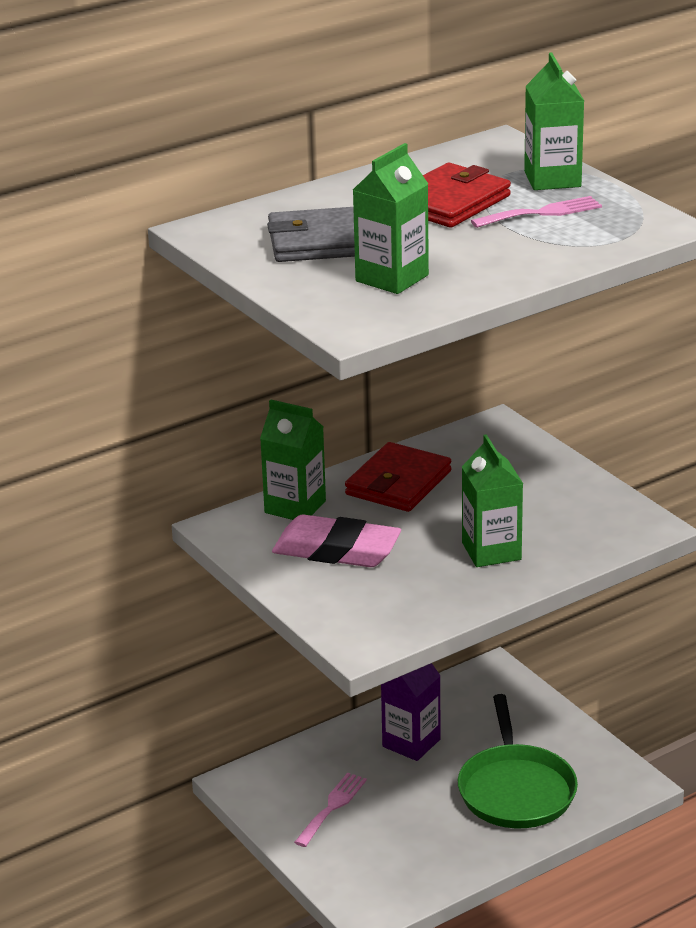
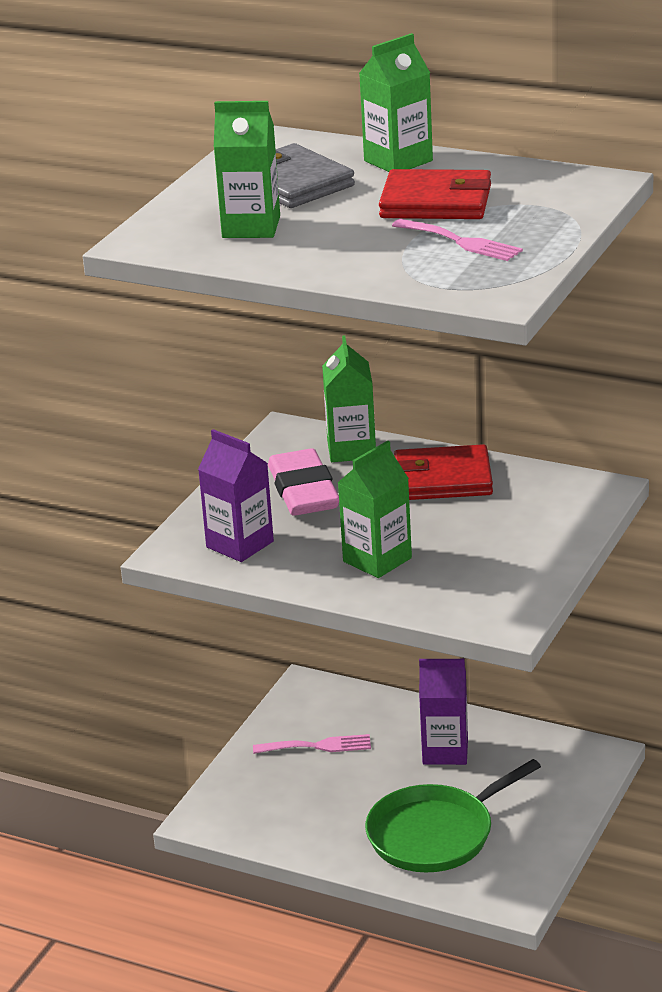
camera: 60 degrees right, 0 degrees up
green carton [524,52,584,190] -> green carton moved to [359,33,433,172]
none -> purple carton [198,429,274,562]

